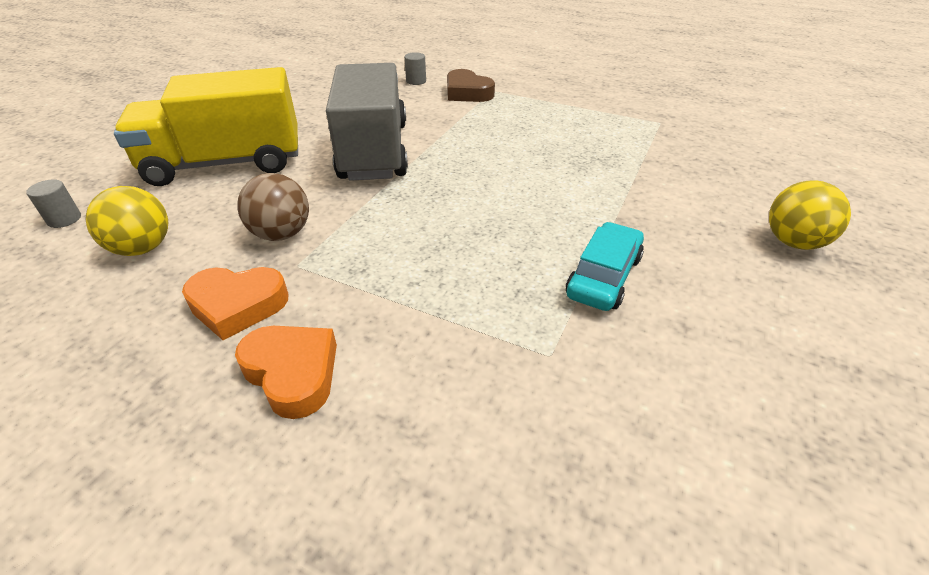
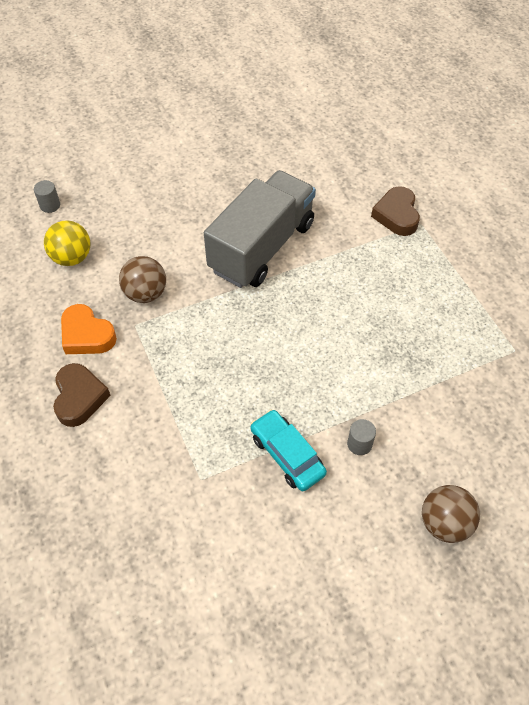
camera: 40 degrees right, 15 degrees up
yellow truck [114,67,298,186] -> none
orange heart [235,326,337,419] -> brown heart [53,363,111,427]
grey cylinder [404,52,426,85] -> grey cylinder moved to [347,419,376,455]
turquoise car [566,222,644,311] -> turquoise car turned 105 degrees counterclockwise [251,409,327,491]
yellow ball [769,181,851,250] -> brown ball [422,485,480,543]

